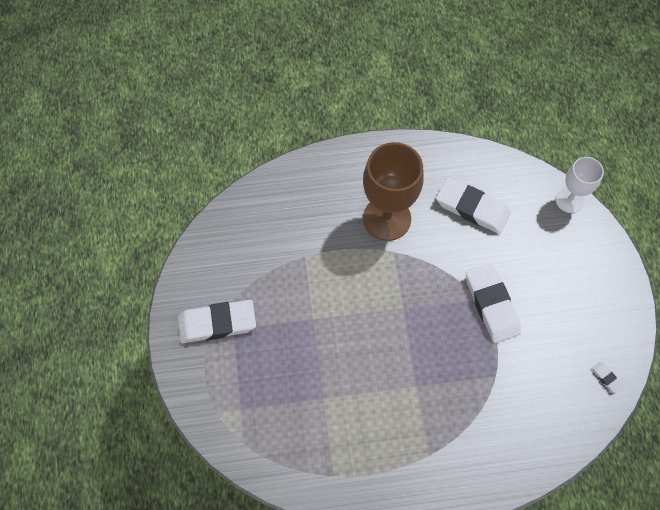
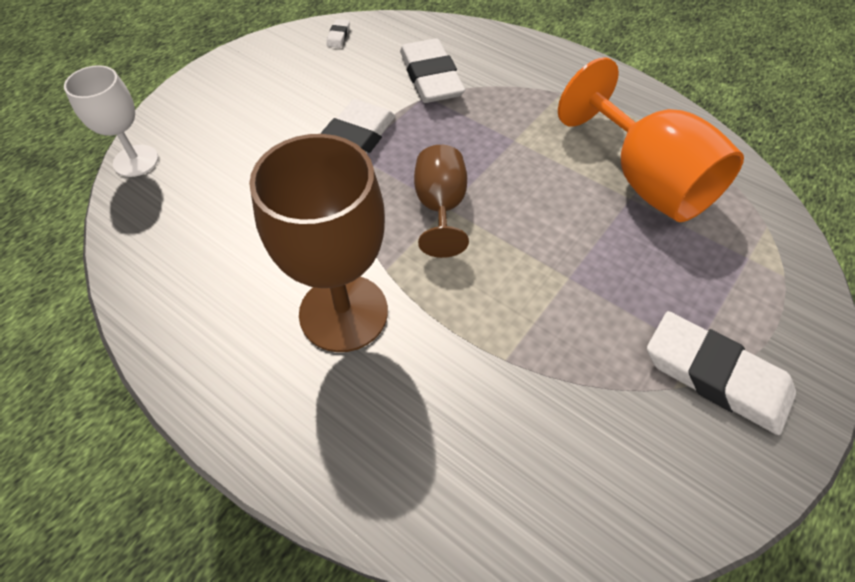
camera: 135 degrees left, 10 degrees down
white eraser [436,178,511,234] -> white eraser moved to [400,38,465,103]
none -> brown goblet [414,145,469,258]
none -> orange goblet [558,57,744,222]

